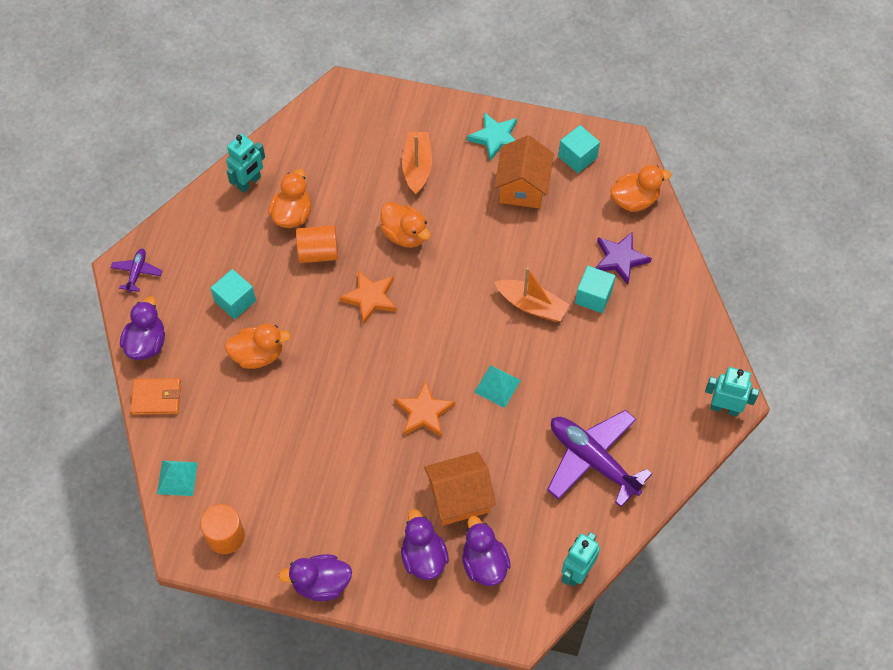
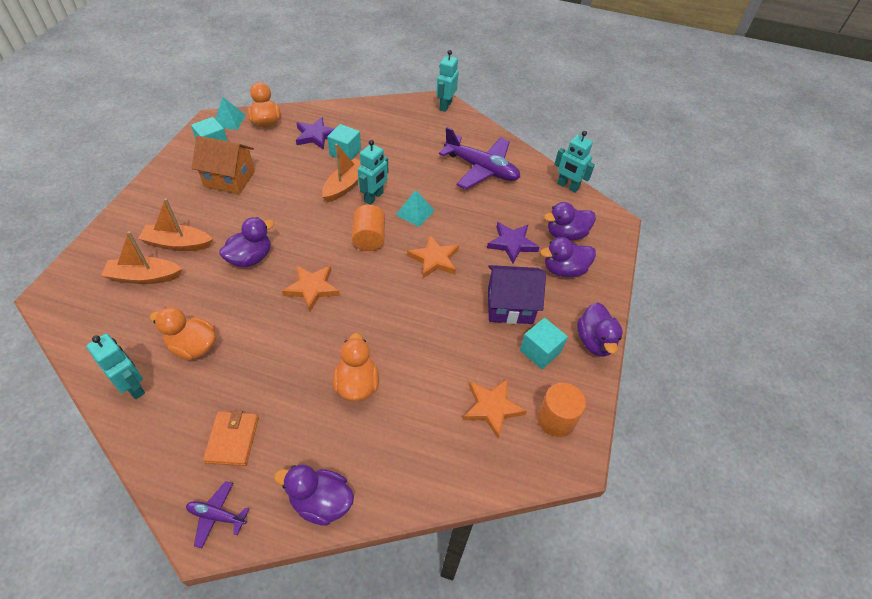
camera: 90 degrees left, 10 degrees down
orange wallet [130,378,181,415] -> orange wallet moved to [203,410,259,466]
turquoise pyramid [157,461,198,496] -> turquoise pyramid moved to [215,97,246,130]
turquoise cube [211,269,256,319] -> turquoise cube moved to [520,318,568,369]
orange cylinder [296,225,338,263] -> orange cylinder moved to [352,205,385,251]
orange duck [380,202,431,248] -> purple duck [219,217,274,268]
orange house [424,452,496,526] -> purple star [487,222,540,263]
turquoise star [467,112,517,161] -> none
purple plane [547,410,652,507] -> purple plane turned 105 degrees counterclockwise [439,127,520,189]
none -> orange boat [101,231,182,284]
none -> turquoise robot [358,140,388,205]
none -> orange star [463,379,527,439]
none -> purple house [488,265,546,324]

